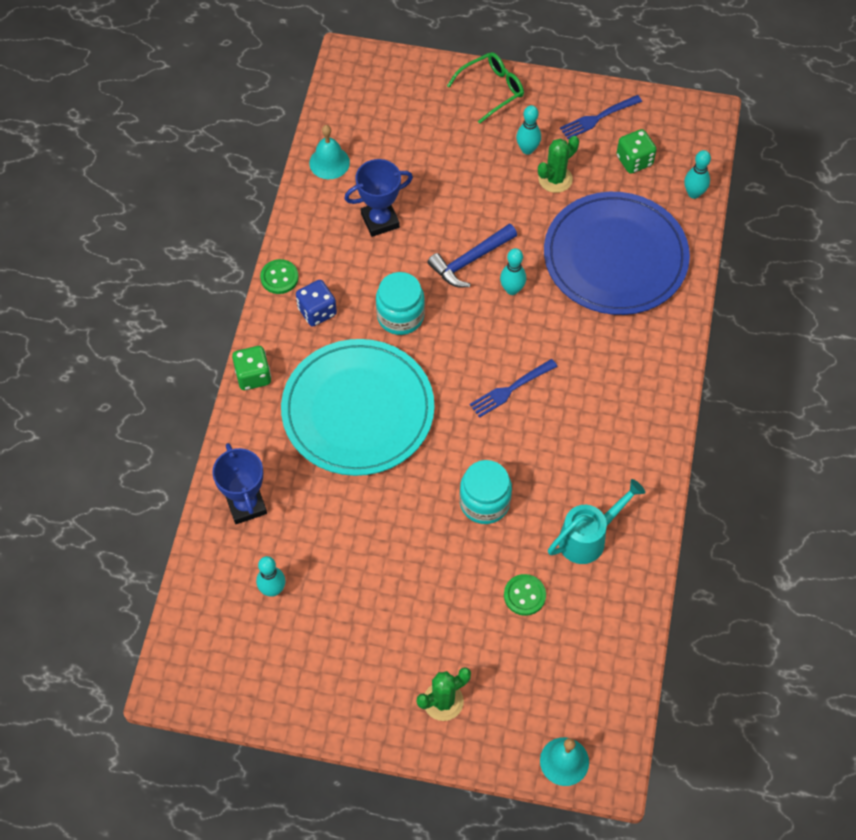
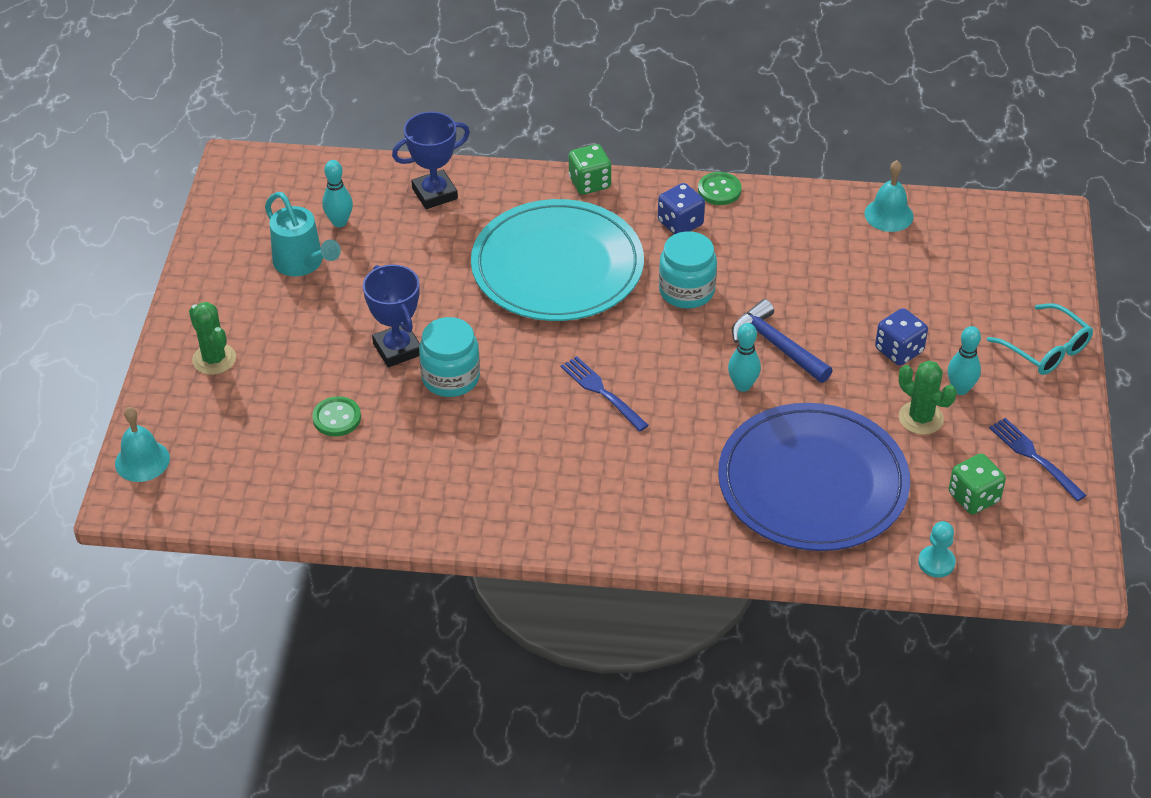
camera: 85 degrees right, 15 degrees down
blue trophy [344,159,413,237] -> blue trophy moved to [363,264,420,367]
green glasses [447,52,524,124] -> turquoise glasses [987,303,1093,375]
turquoise watering can [548,479,645,564] -> turquoise watering can moved to [265,192,341,276]
turquoise bowling pin [684,150,711,199] -> turquoise pawn [918,521,956,577]
none -> blue dice [875,308,928,366]

